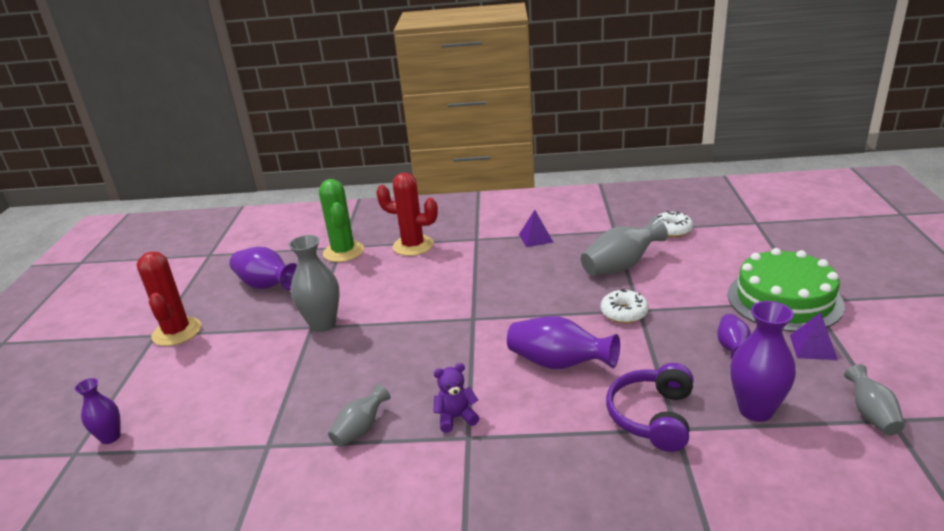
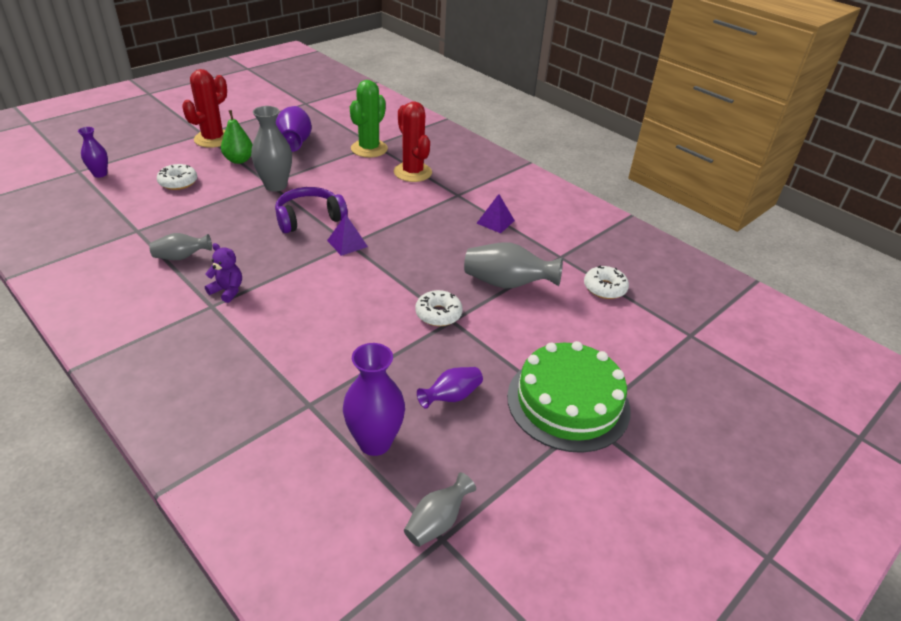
camera: 40 degrees right, 10 degrees up
purple vase [507,316,620,369] -> none
purple headphones [606,363,693,452] -> purple headphones moved to [275,187,348,233]
purple pyramid [790,312,838,360] -> purple pyramid moved to [327,215,368,256]
none -> white donut [157,164,197,190]
none -> green pear [221,110,253,164]

